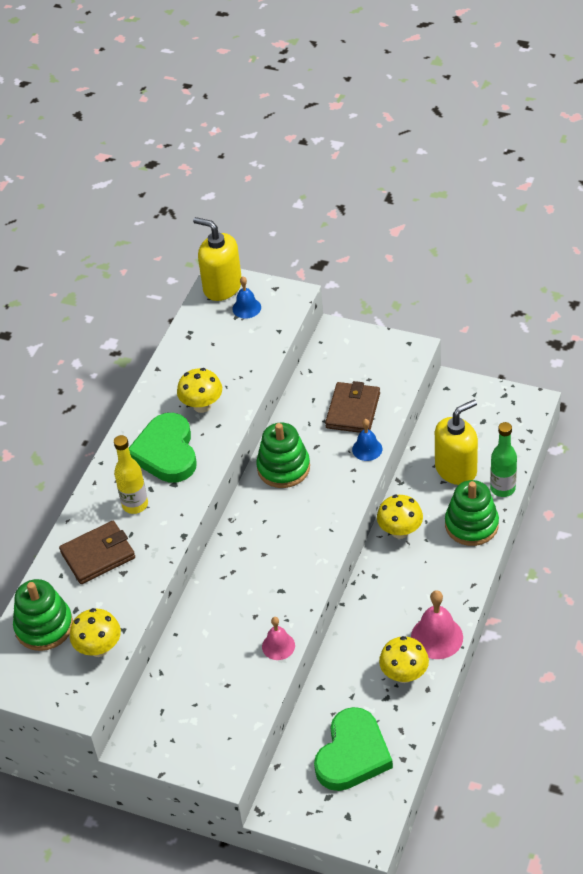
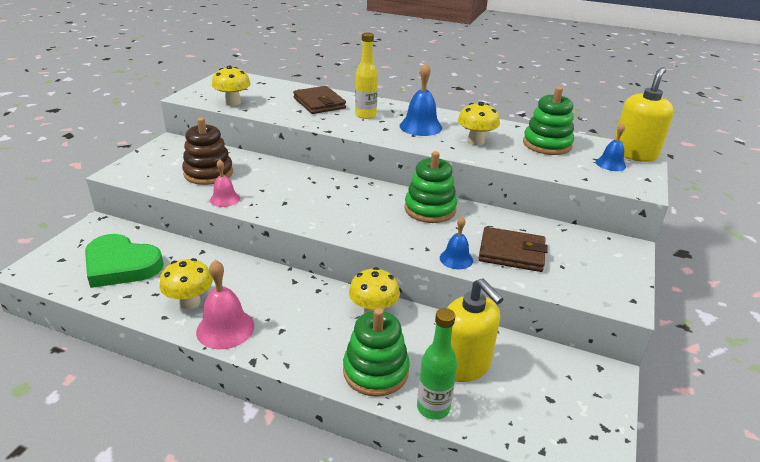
camera: 85 degrees right, 15 degrees down
green stacking toy [13,579,73,651] -> green stacking toy moved to [523,87,574,155]
green heart [129,413,197,483] -> blue bell [400,63,442,136]
none -> brown stacking toy [182,118,233,185]

